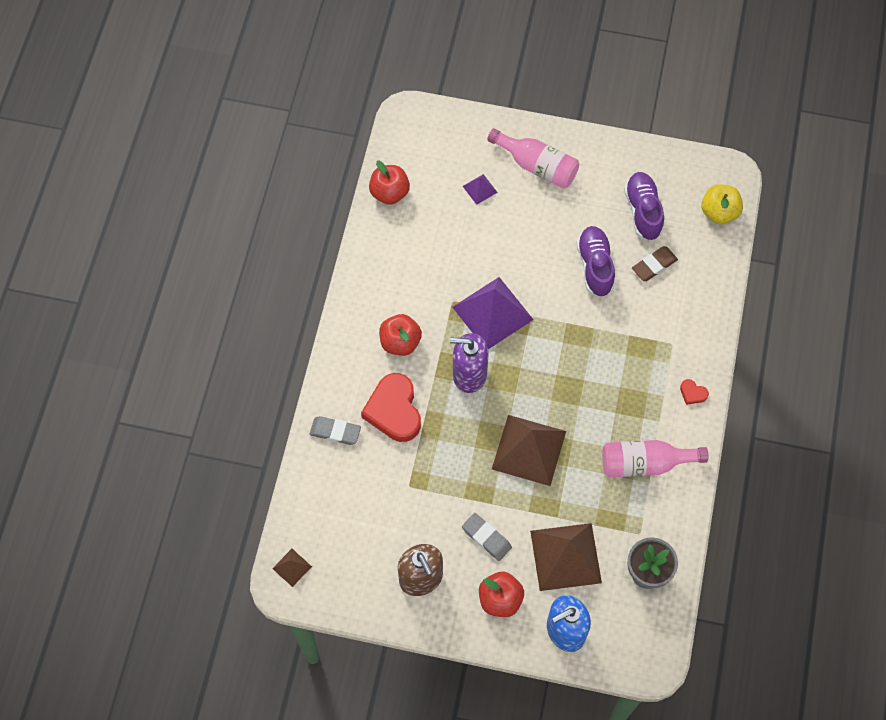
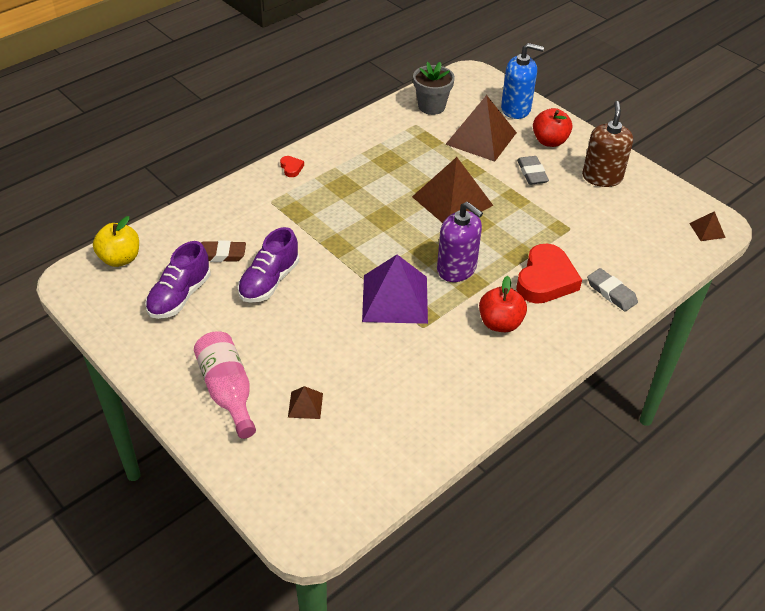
camera: 145 degrees left, 20 degrees down
red apple [369,161,410,205] -> none
purple pyramid [463,174,498,205] -> brown pyramid [288,386,323,419]
pink bottle [602,440,708,477] -> none

